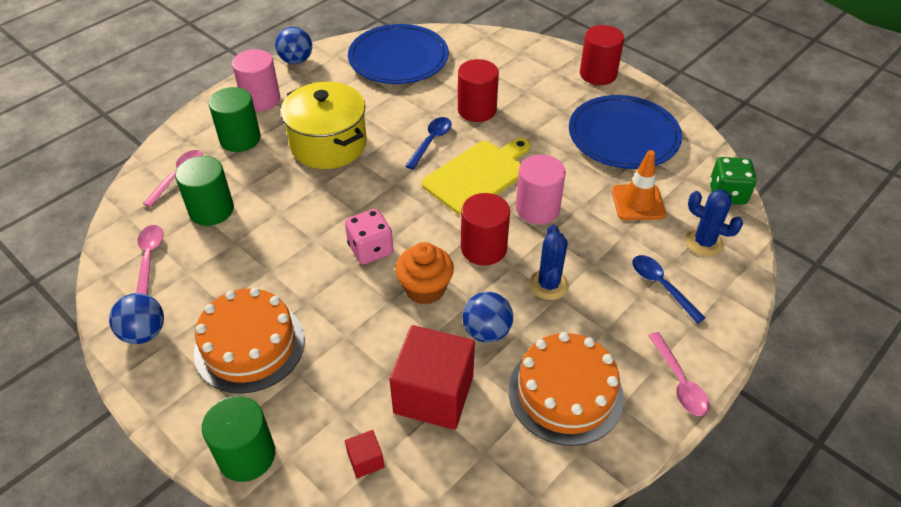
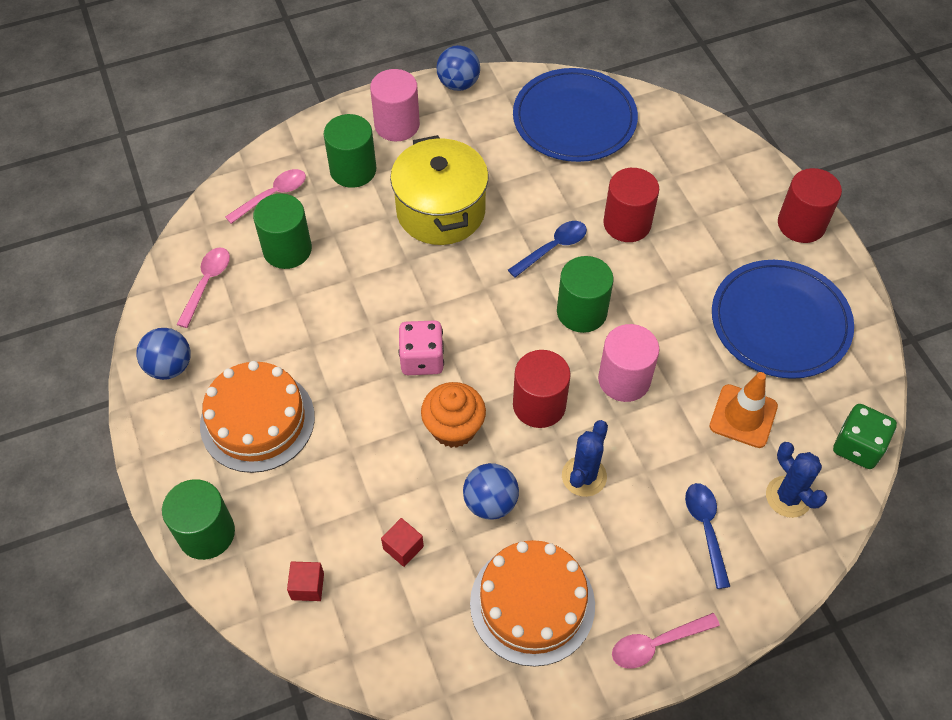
camera: 25 degrees right, 10 degrees up
red cube [390,325,475,430] -> red cube [381,518,424,567], size x0.43
yellow cutting board [422,138,530,215] -> green cylinder [557,256,614,333]
pink spoon [648,332,710,416] -> pink spoon turned 60 degrees clockwise [612,613,720,669]

